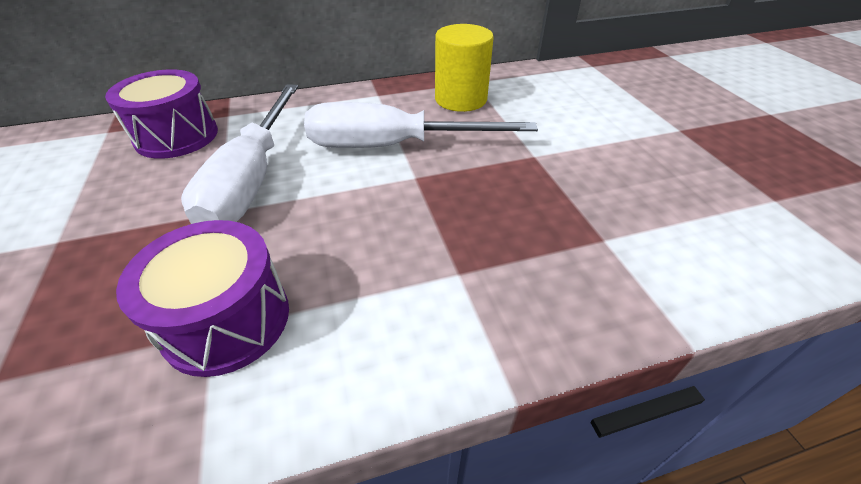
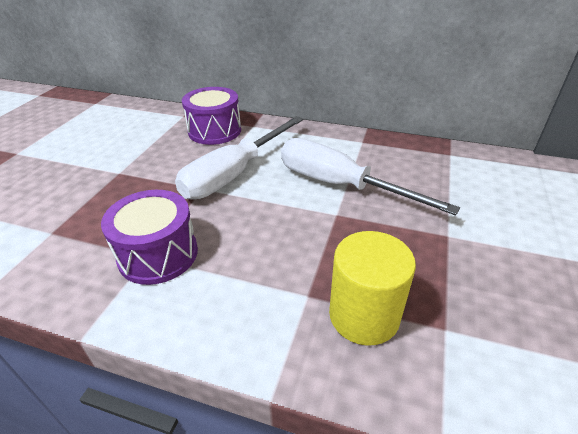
camera: 35 degrees right, 5 degrees down
yellow cylinder [435,24,494,112] -> yellow cylinder moved to [329,231,416,346]

